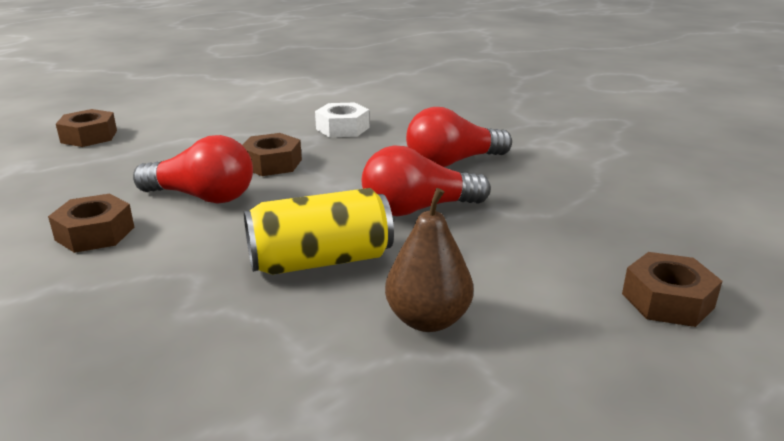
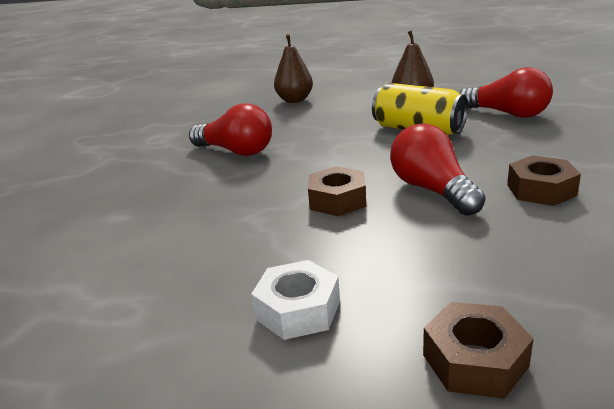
camera: 125 degrees left, 0 degrees up
white nut [315,102,369,137] -> white nut moved to [251,260,340,340]
red light bulb [362,145,491,216] -> red light bulb moved to [459,67,553,118]
brown nut [622,252,722,327] -> none
none -> brown pear [274,34,313,103]

